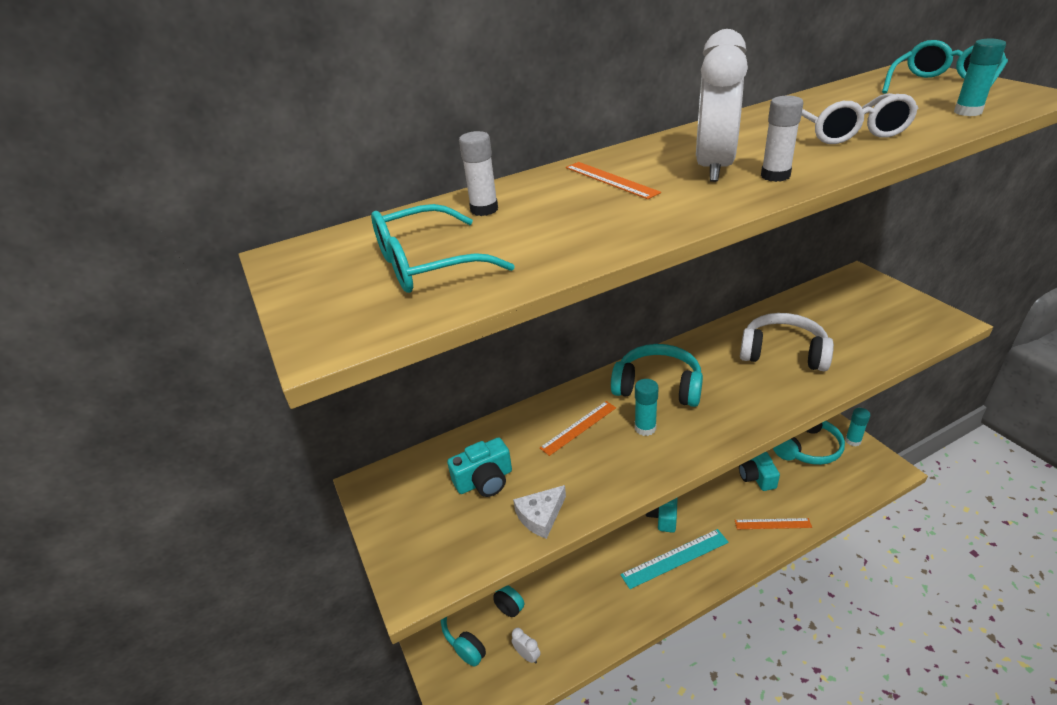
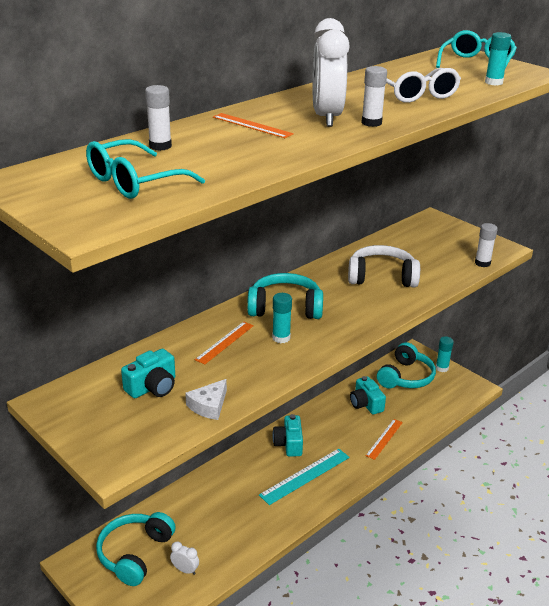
camera: 20 degrees left, 5 degrees down
orange ruler [735,518,812,529] -> orange ruler turned 45 degrees counterclockwise [366,419,403,460]
none -> white glue stick [475,223,498,267]

